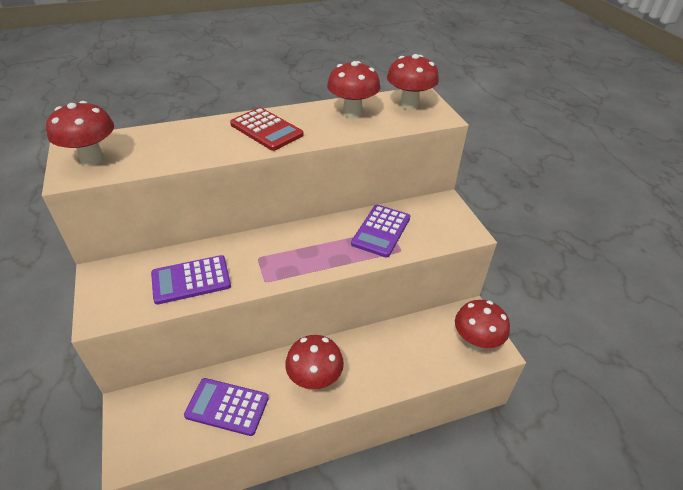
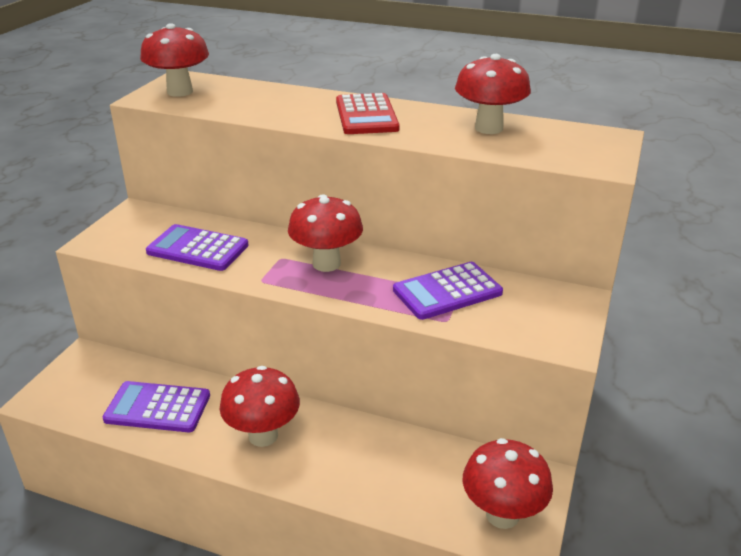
camera: 40 degrees right, 10 degrees down
purple calculator [184,378,269,436] -> purple calculator turned 45 degrees counterclockwise [103,381,210,432]
red mushroom [387,54,439,110] -> red mushroom moved to [288,194,363,272]

